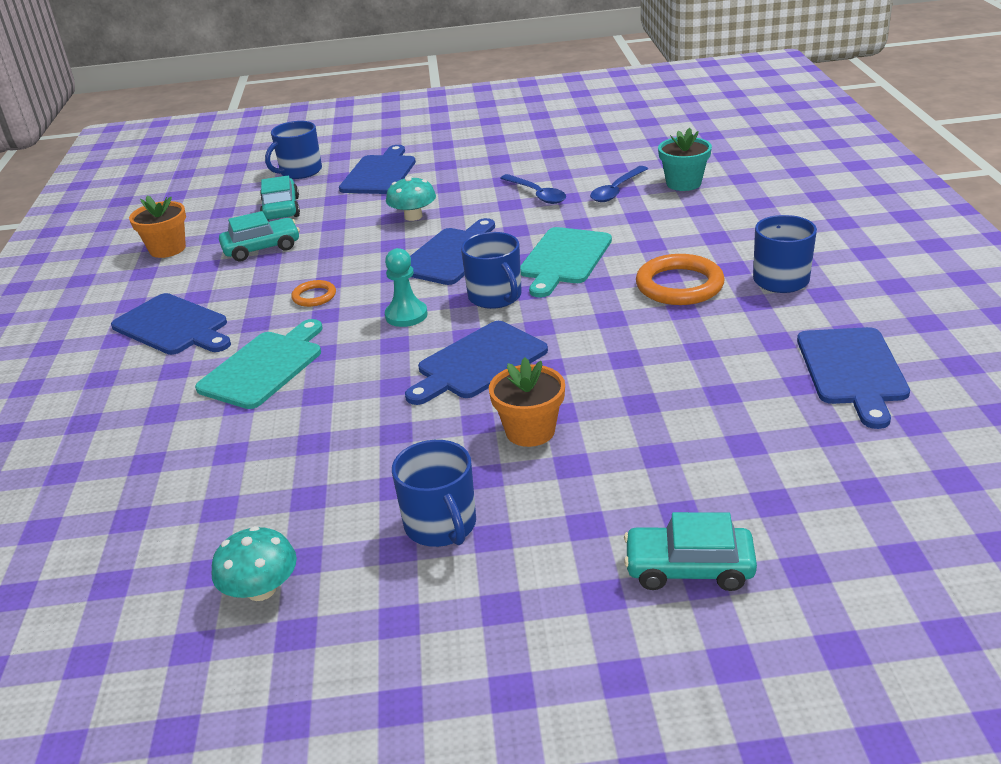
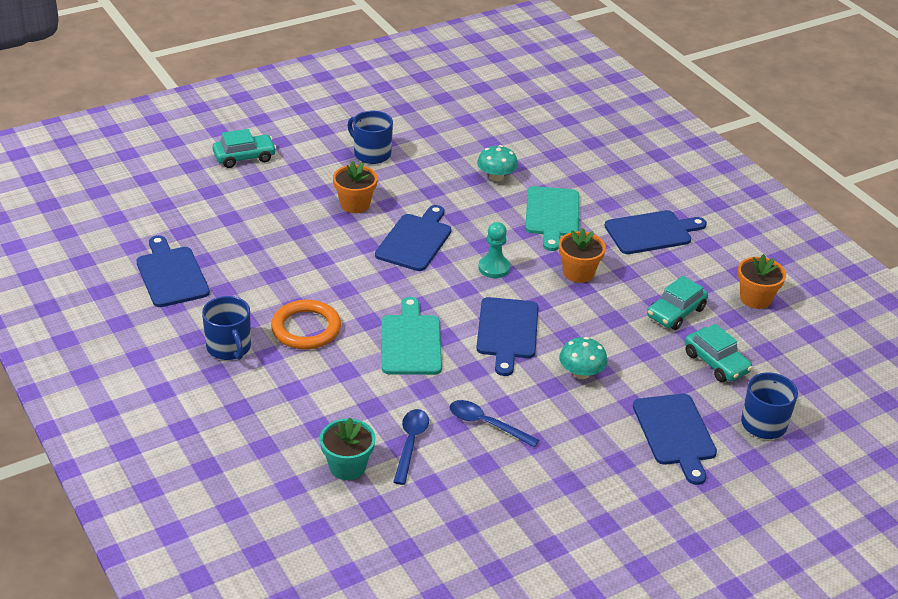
camera: 150 degrees right, 5 degrees up
blue cutting board [111,293,231,355] -> blue cutting board turned 150 degrees clockwise [604,210,707,254]
turquoise mushroom [212,526,297,601] -> turquoise mushroom moved to [477,145,518,181]
orange ring [291,280,336,307] -> orange flower pot [559,228,606,283]
blue mug [461,232,522,309] -> none

